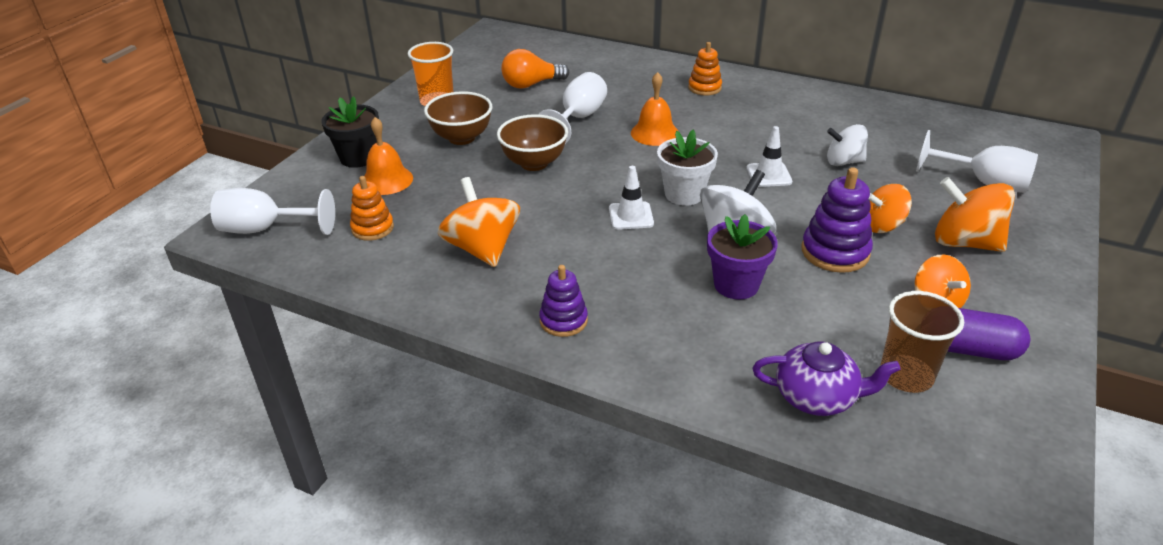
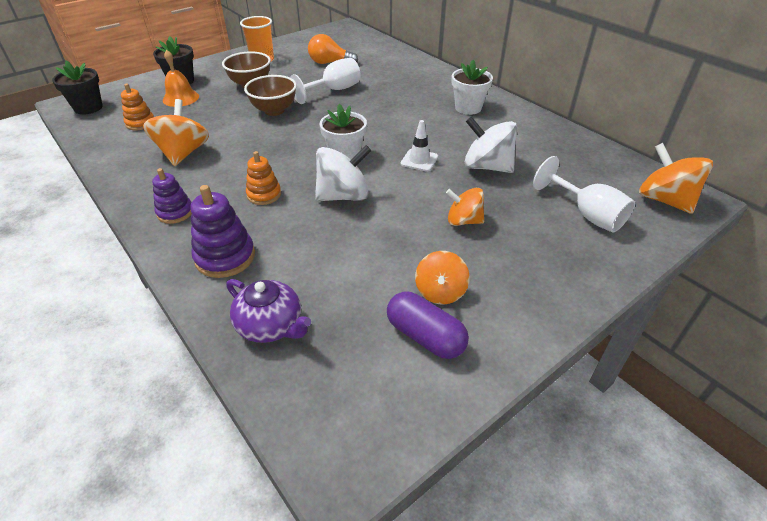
camera: 25 degrees right, 5 degrees up
white goblet [210,188,335,235] -> black flower pot [52,60,103,115]
white traffic cone [609,166,654,230] -> none
orange bell [631,72,679,146] -> none
orange stacking toy [688,42,722,96] -> orange stacking toy moved to [246,151,281,205]
purple flower pot [707,214,778,300] -> none
purple stacking toy [802,167,873,273] -> purple stacking toy moved to [190,185,255,278]
white spinning top [827,124,868,166] -> white spinning top [465,116,518,173], size x1.54
brown cup [880,291,964,393] -> none
orange spinning top [935,177,1015,252] -> orange spinning top moved to [639,143,713,214]
none -> white flower pot [451,60,493,115]

